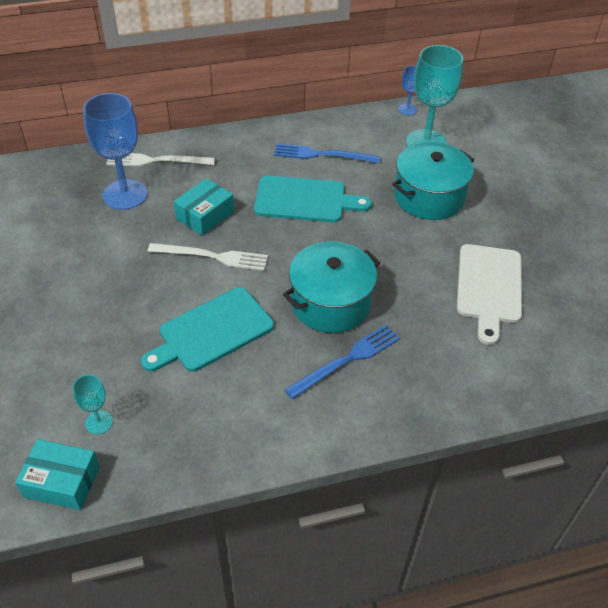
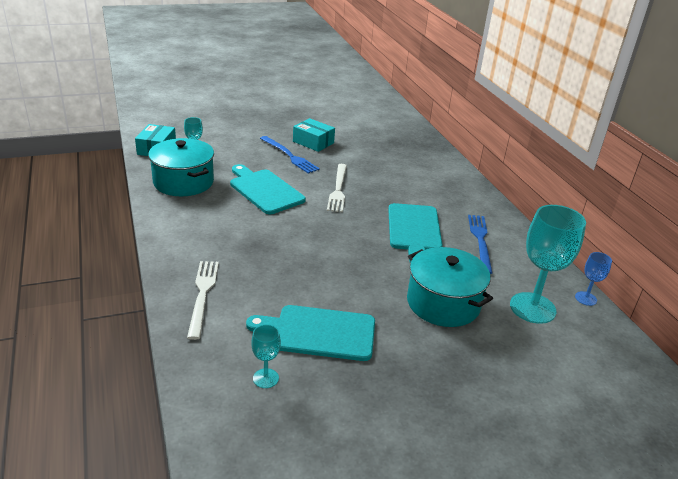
camera: 85 degrees right, 15 degrees down
blue goblet [83,93,148,210] -> none
white fork [106,153,215,166] -> white fork moved to [187,261,219,340]
turquoise box [174,178,234,236] -> turquoise box moved to [293,118,335,152]
turquoise pot [283,241,380,333] -> turquoise pot moved to [148,138,214,196]
blue fork [285,325,400,399] -> blue fork moved to [260,136,320,174]
white cutting board [457,244,522,345] -> turquoise cutting board [246,305,375,361]
none -> turquoise goblet [251,324,281,388]

